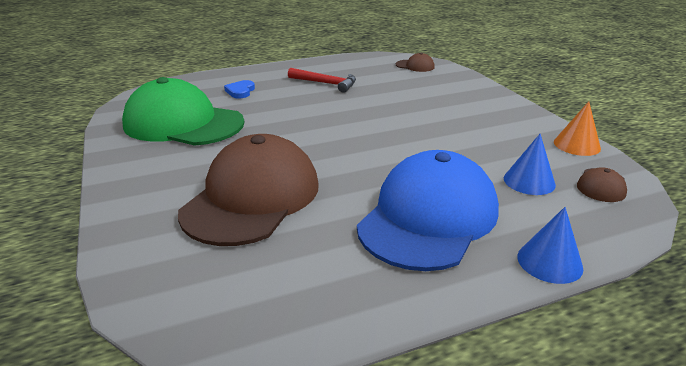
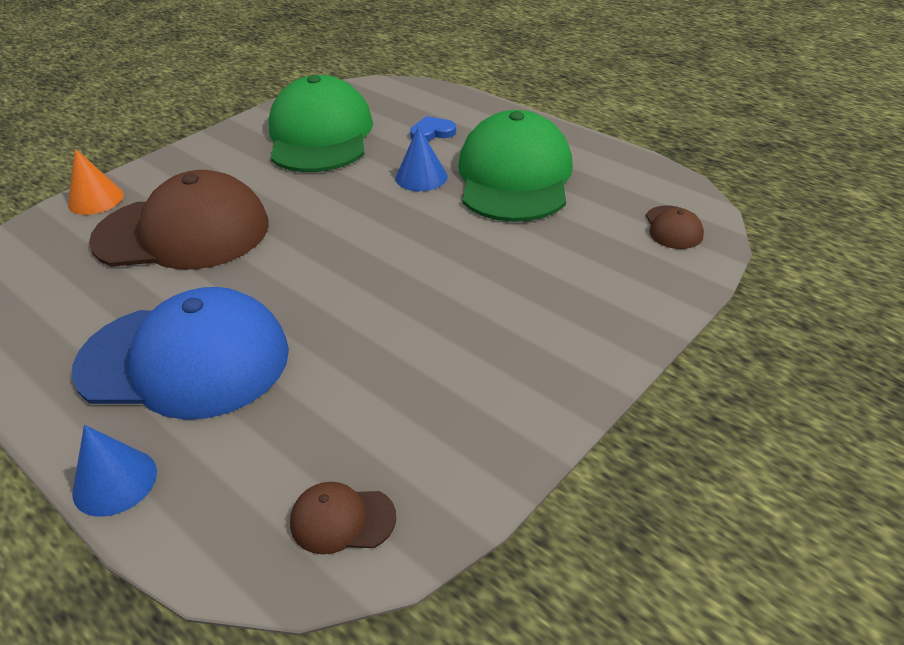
camera: 65 degrees right, 10 degrees up
red hammer [288,68,356,93] -> green cap [458,110,573,222]
blue cone [504,134,556,195] -> blue cone moved to [396,126,448,191]
orange cone [554,101,601,156] -> orange cone moved to [68,149,124,215]

